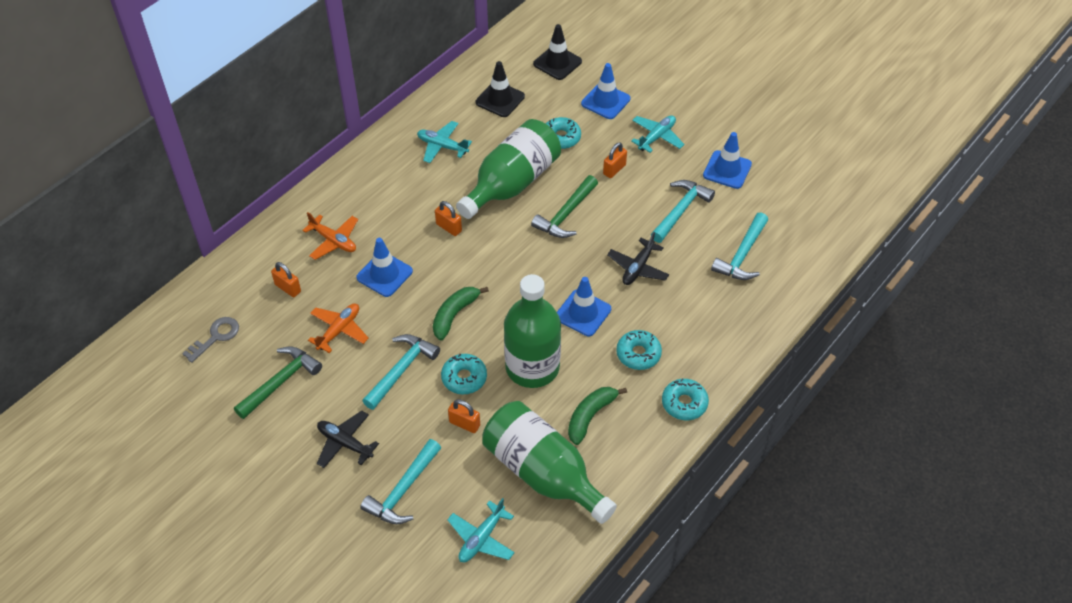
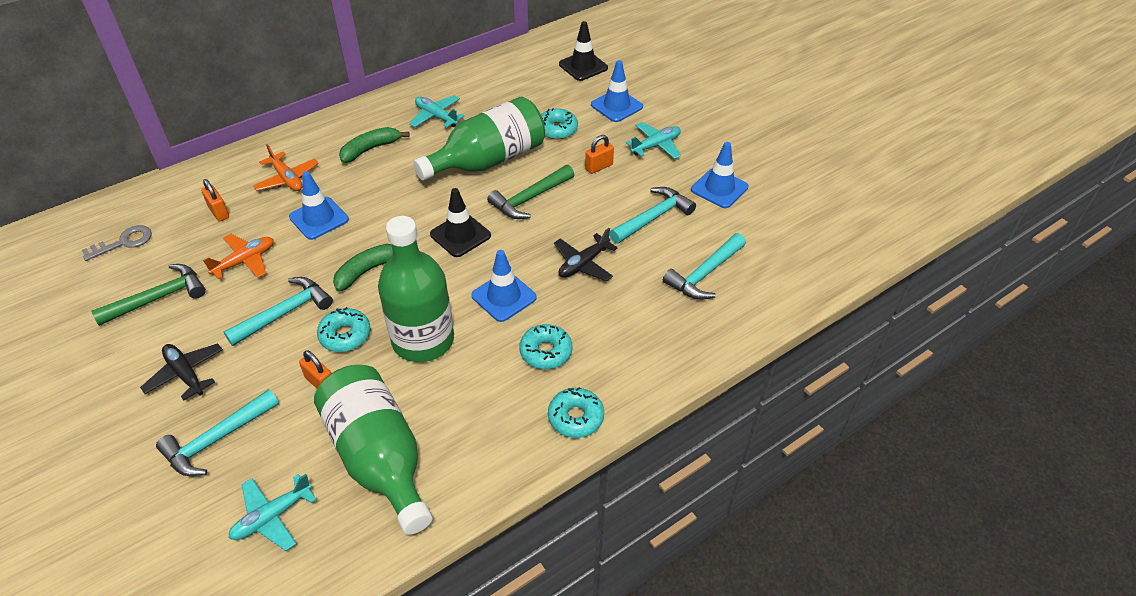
camera: 15 degrees right, 5 degrees down
orange padlock [435,201,462,236] -> none
black traffic cone [476,61,525,117] -> black traffic cone moved to [430,188,491,257]
green banana [568,387,627,445] -> green banana moved to [339,127,410,163]

